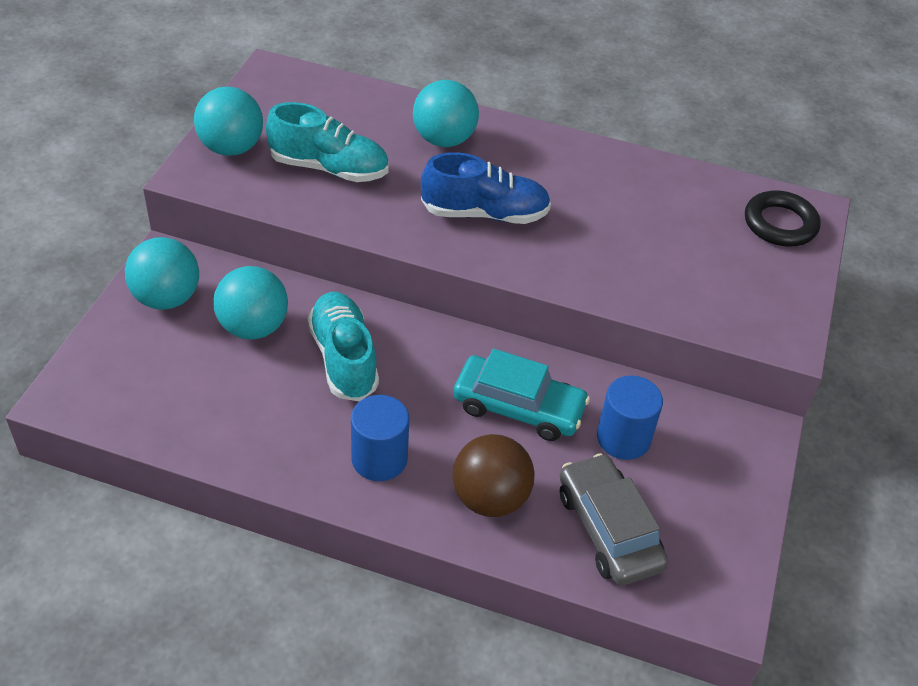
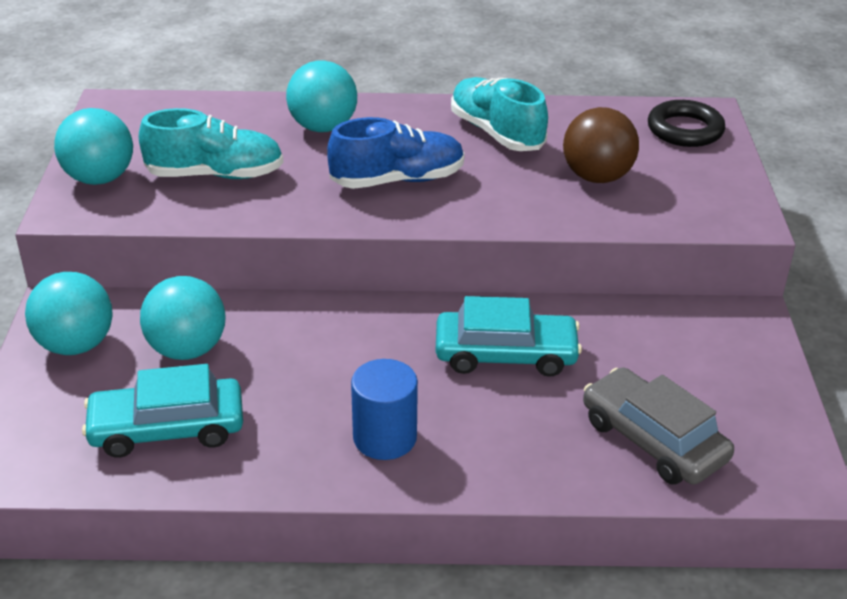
camera: 15 degrees left, 10 degrees down
turquoise shoe [308,292,379,401] -> turquoise shoe moved to [451,77,548,151]
brown ball [452,434,535,517] -> brown ball moved to [563,107,639,183]
blue cylinder [597,376,663,460] -> none
none -> turquoise car [82,364,243,458]

